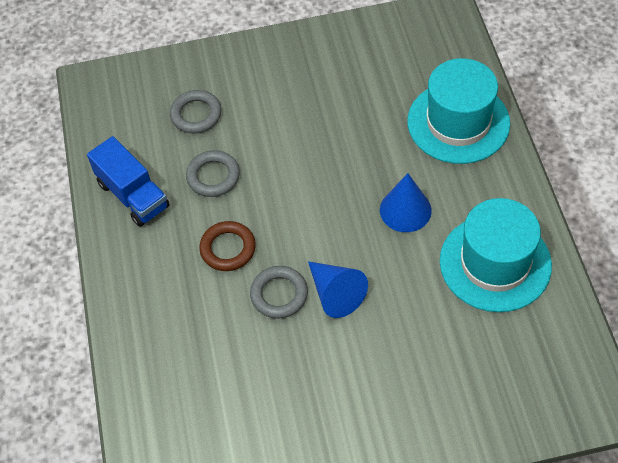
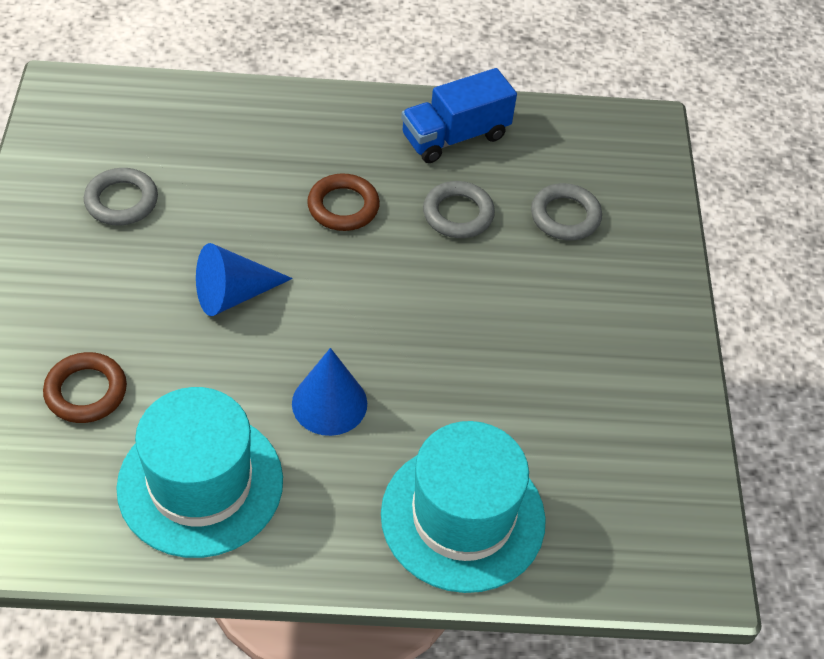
camera: 95 degrees right, 5 degrees down
grey ring [250,266,308,319] -> grey ring moved to [84,168,158,226]
none -> brown ring [43,352,127,423]

